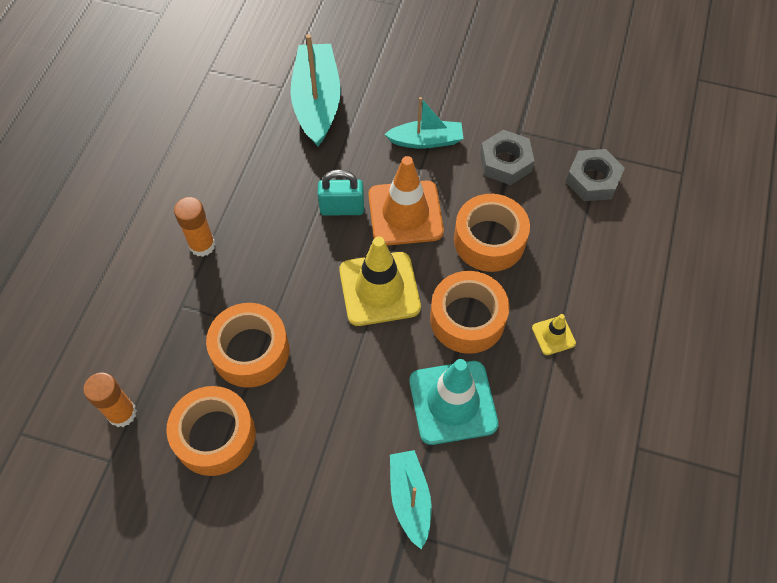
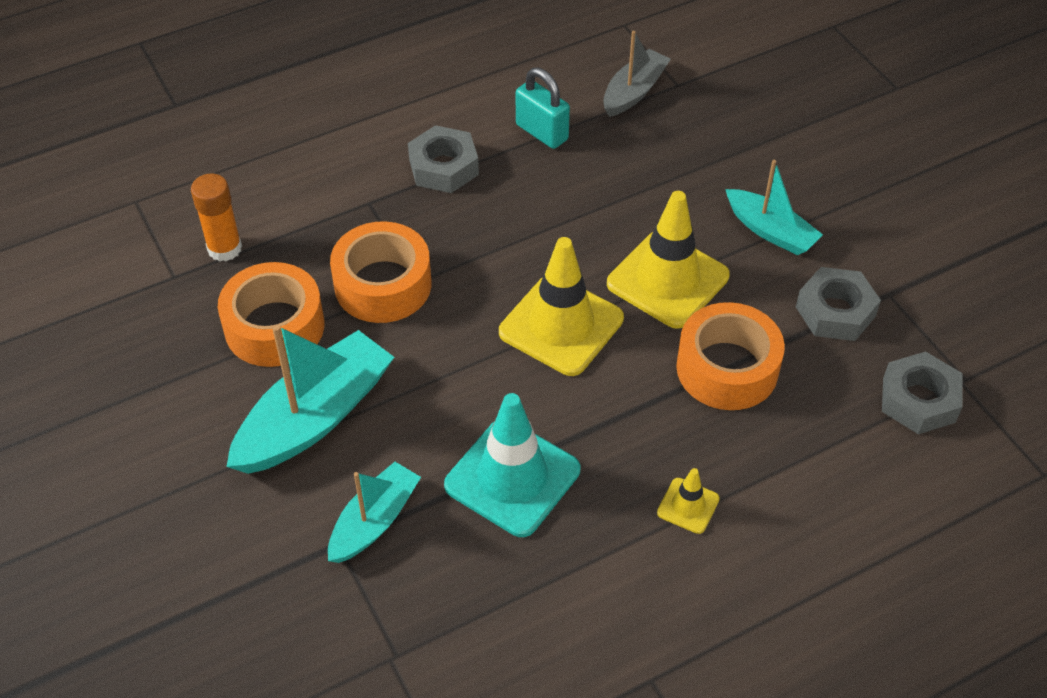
camera: 45 degrees right, 10 degrees down
orange glue stick [174,197,215,257] -> grey nut [408,125,479,193]
turquoise boat [290,34,341,146] -> turquoise boat moved to [226,324,394,474]
turquoise padlock [318,169,364,216] -> turquoise padlock moved to [516,68,570,149]
orange traffic cone [368,156,444,246] -> yellow traffic cone [607,191,730,329]
orange tape [430,271,509,354] -> none
none -> grey boat [603,31,671,117]

